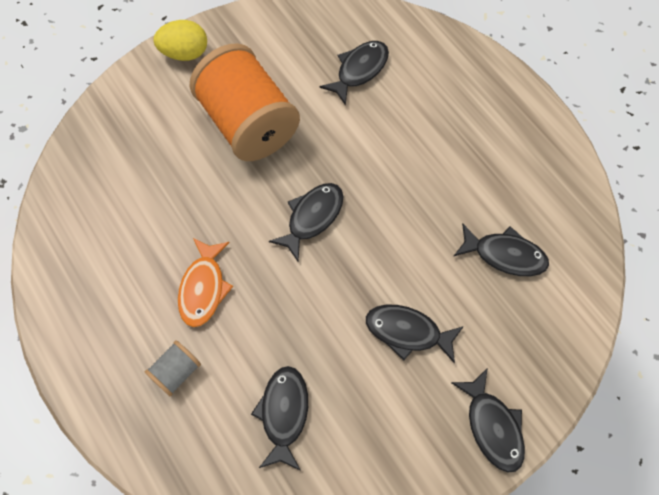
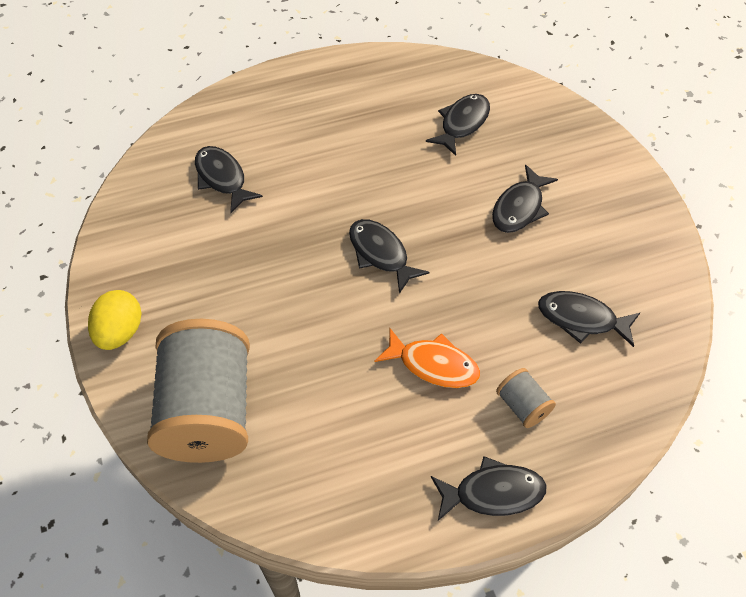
camera: 75 degrees left, 10 degrees down
orange spool [190,43,300,161] -> none
black fish [451,368,525,472] -> black fish moved to [431,456,547,521]
none -> grey spool [147,319,250,463]

